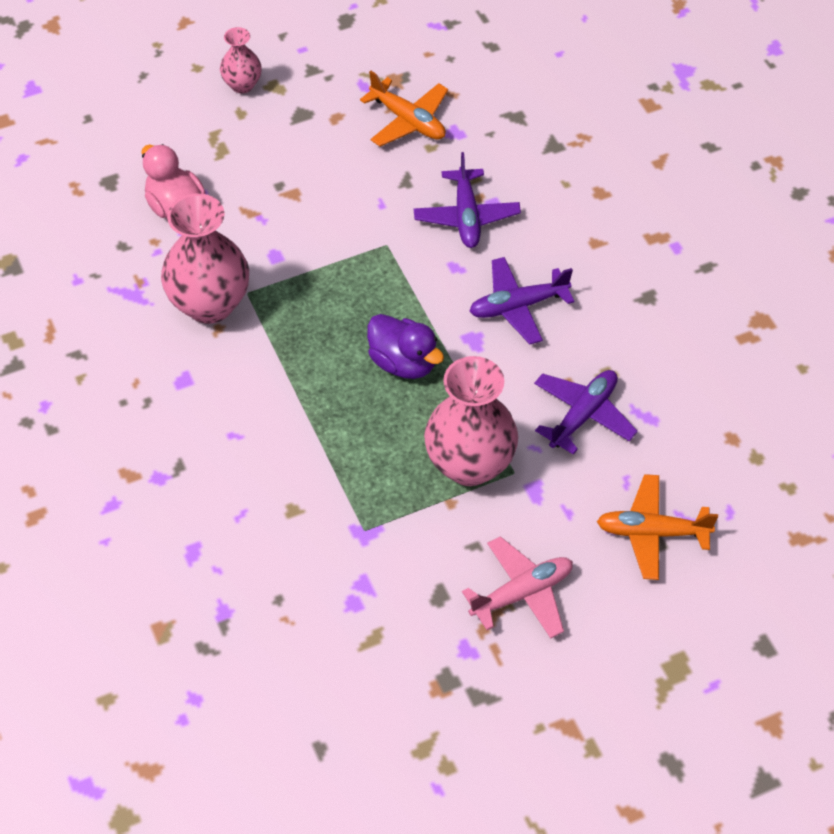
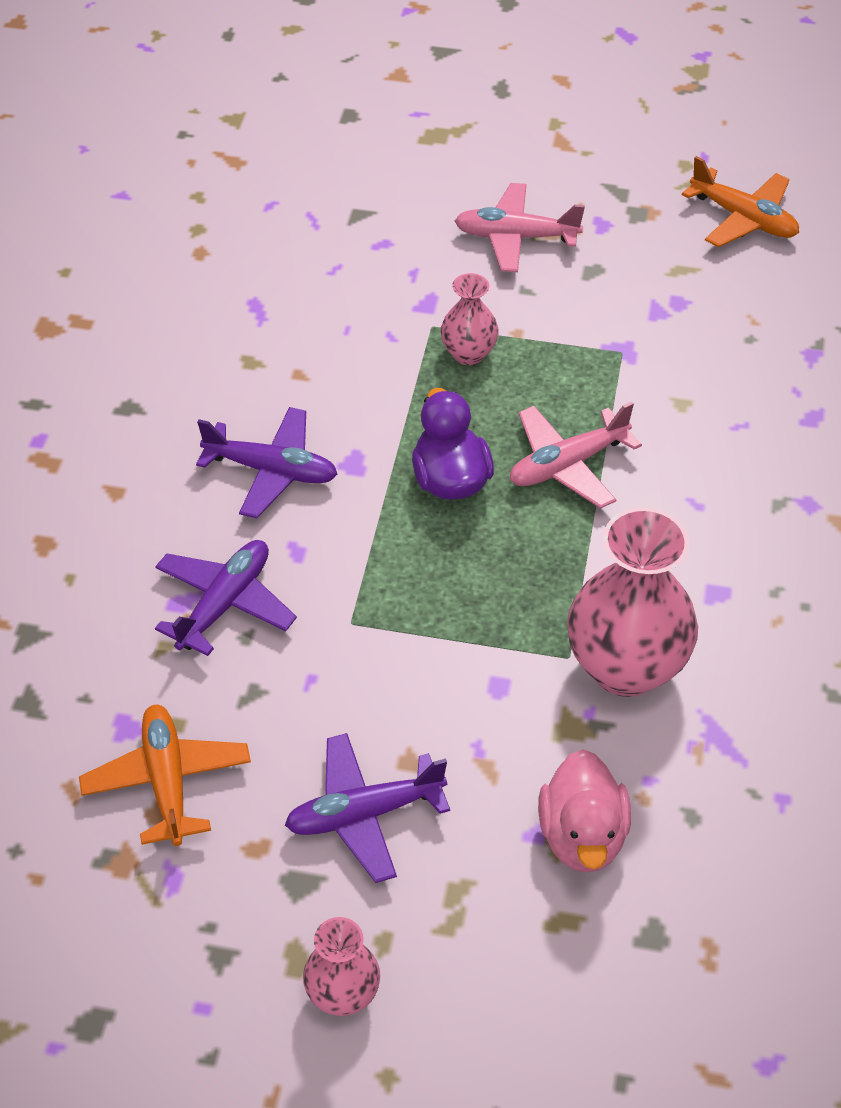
camera: 145 degrees left, 5 degrees down
pink vase [424,356,518,486] -> pink vase [440,273,499,365], size x0.53
purple plane [534,370,638,455] -> purple plane moved to [285,733,450,883]
orange plane [597,474,718,580] -> orange plane moved to [682,156,799,247]
none -> pink plane [510,402,642,509]

